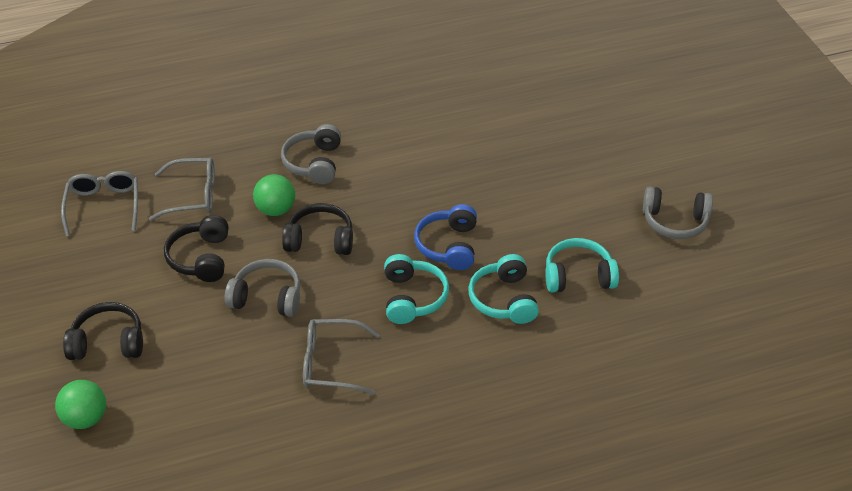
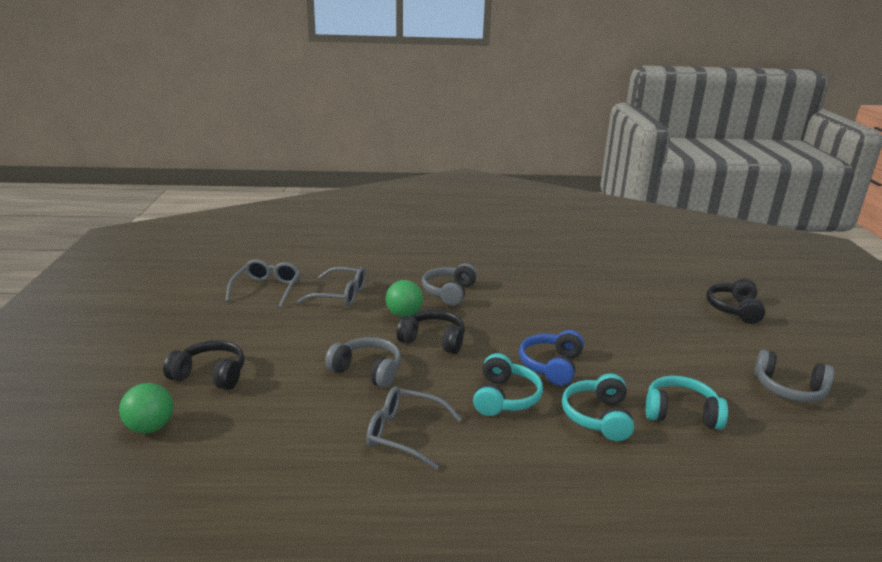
camera: 15 degrees right, 20 degrees down
black headphones [164,215,229,282] -> black headphones moved to [706,279,765,324]

